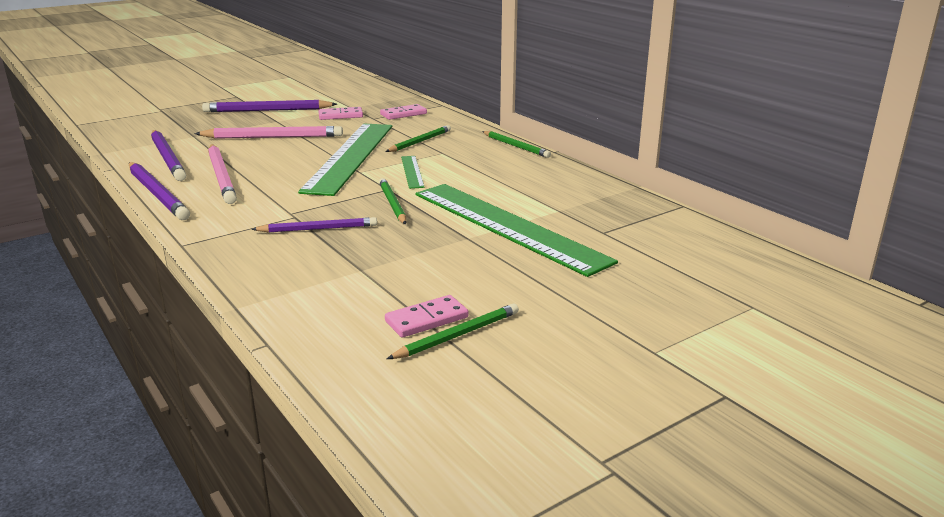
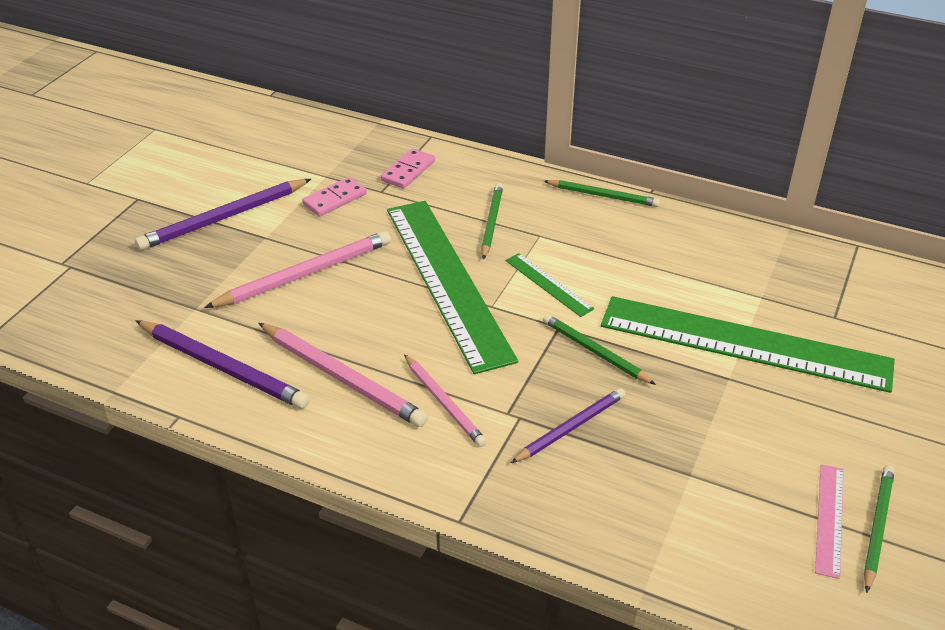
camera: 30 degrees left, 15 degrees up
purple pencil [129,162,190,220] -> none
pink domino [385,295,469,338] -> pink ruler [815,464,844,579]
none -> pink pencil [404,354,487,447]

